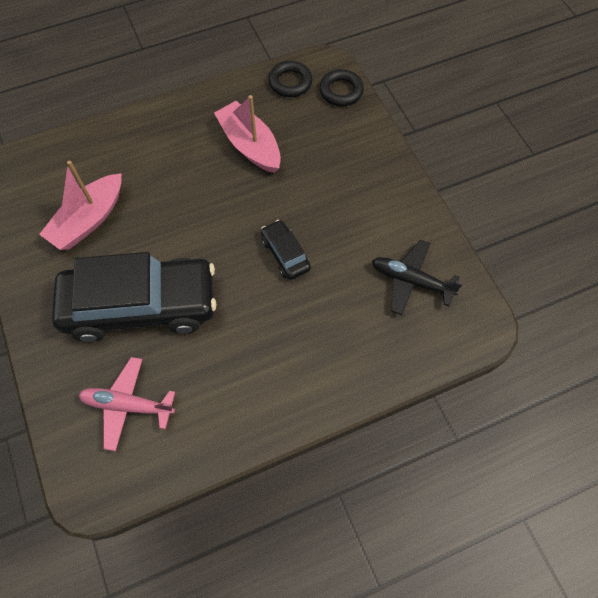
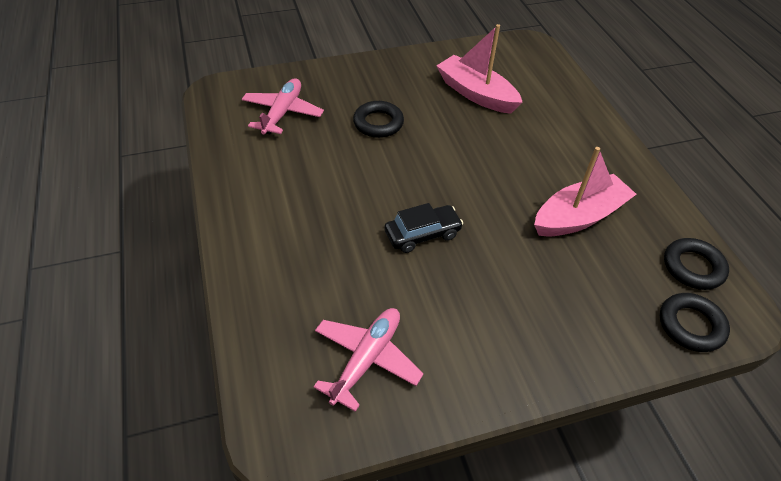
camera: 95 degrees right, 15 degrees down
black car [52,252,217,342] -> black ring [353,101,404,138]
black plane [372,239,463,315] -> pink plane [313,308,424,412]

